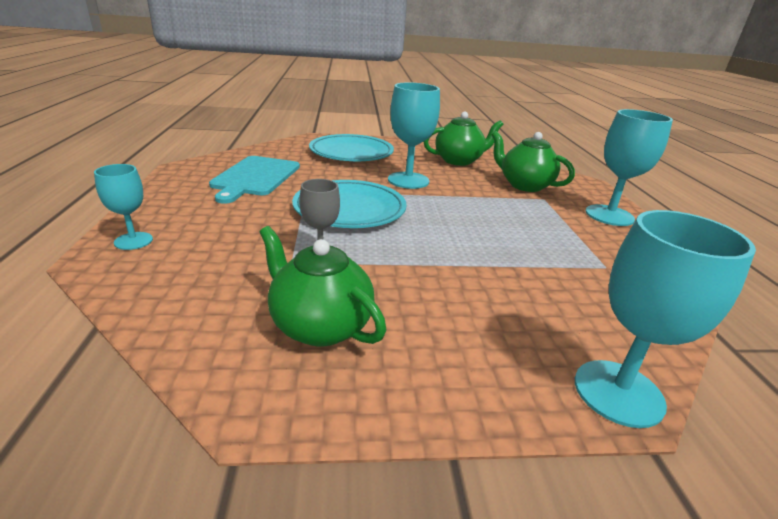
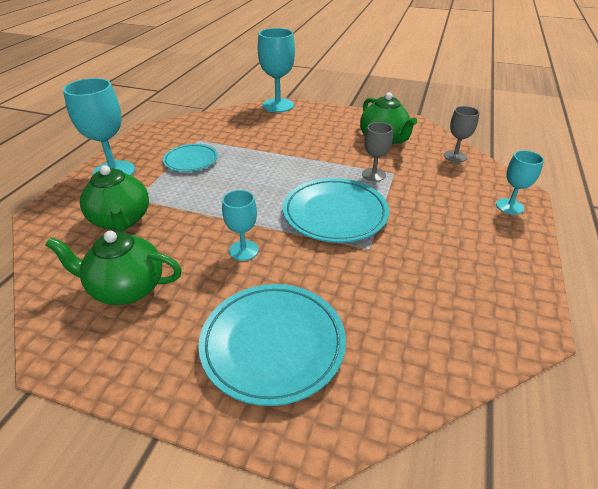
camera: 155 degrees left, 10 degrees up
turquoise cutting board [209,156,300,204] -> none
turquoise goblet [388,82,440,189] -> turquoise goblet [222,190,259,261], size x0.58
none -> turquoise plate [163,144,218,172]
none -> grey goblet [444,106,479,162]

